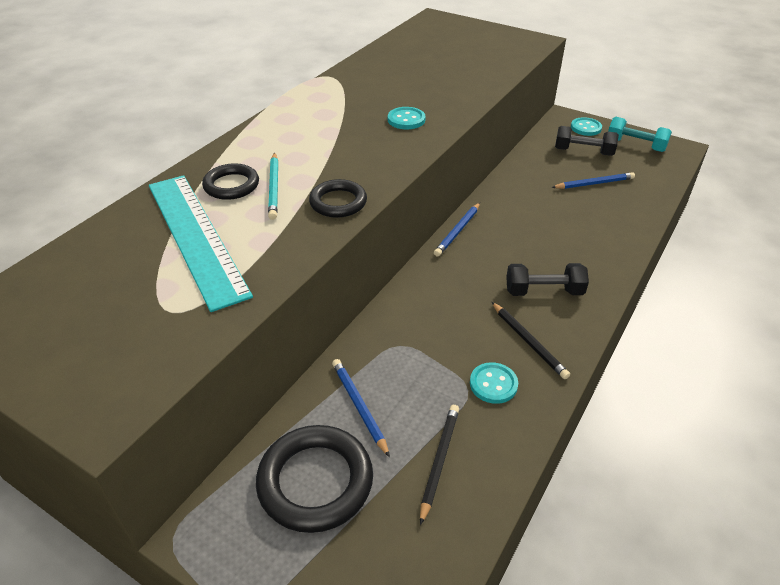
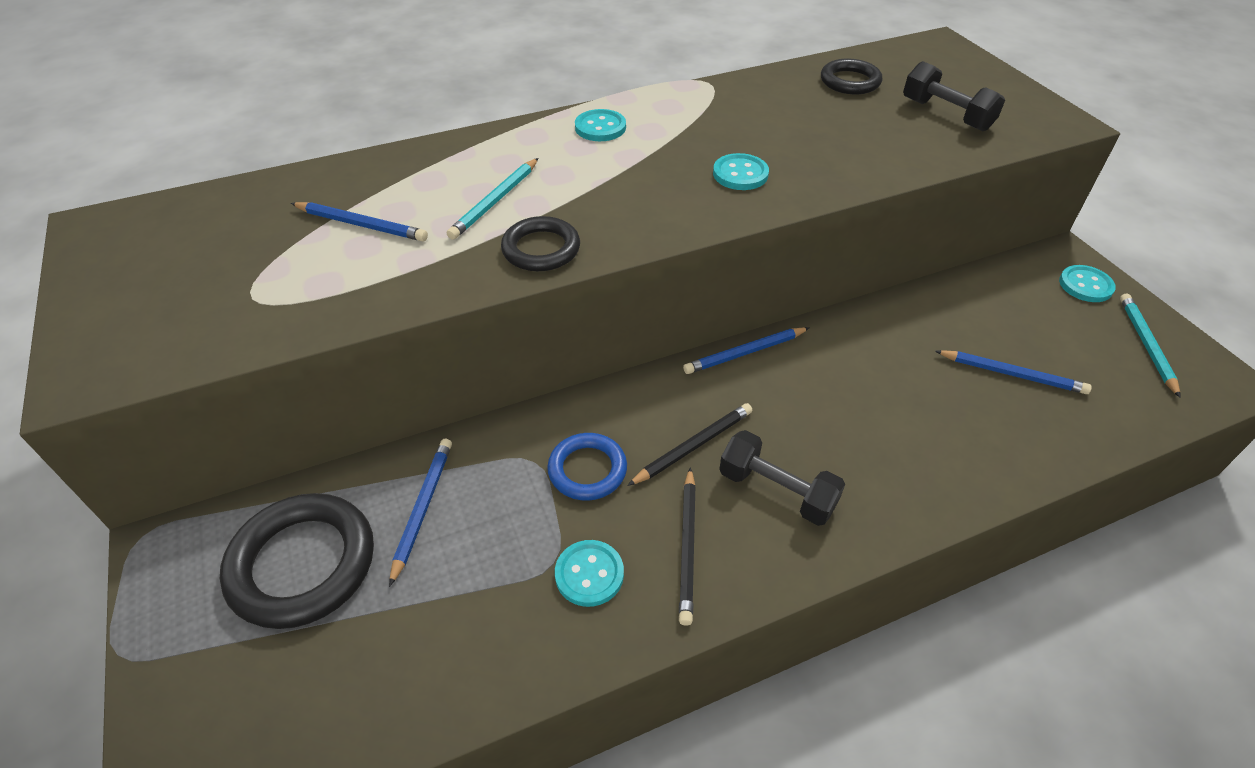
camera: 35 degrees right, 5 degrees up
turquoise ruler [149,175,253,312] -> blue pencil [291,202,428,241]
black ring [202,163,259,200] -> black ring moved to [821,59,882,94]
black pencil [420,405,459,525] -> black pencil moved to [627,403,752,486]
black dumbbell [555,126,619,156] -> black dumbbell moved to [903,61,1005,131]
turquoise dumbbell [608,117,672,152] -> turquoise pencil [1120,294,1181,398]
none -> blue ring [547,433,627,501]
none -> turquoise button [575,109,626,141]

